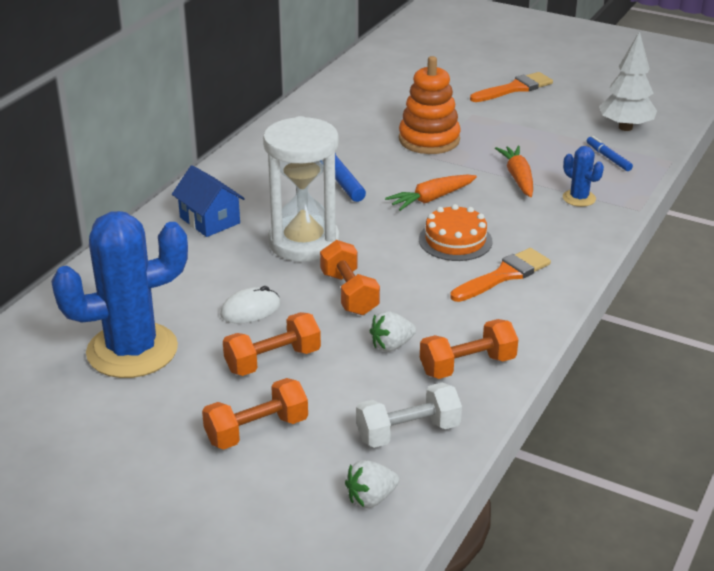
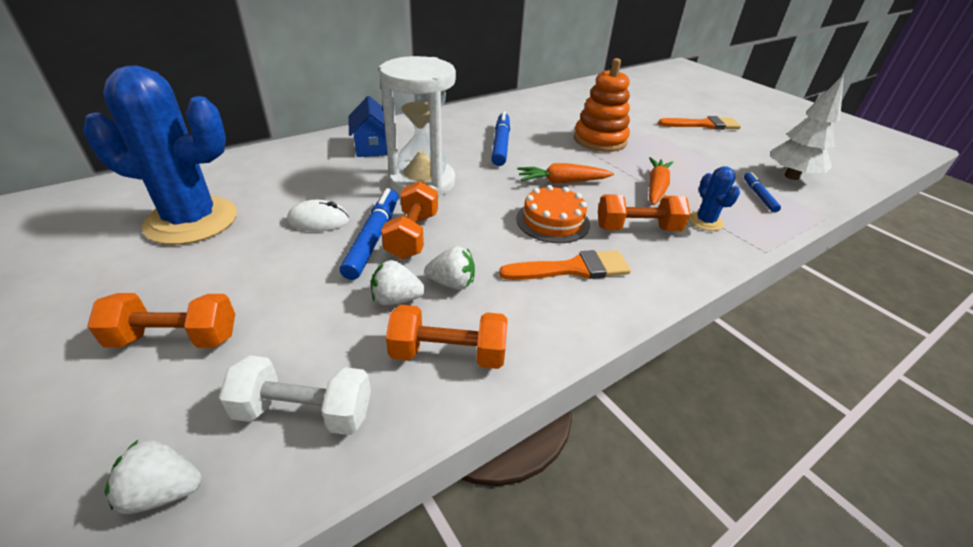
camera: 25 degrees right, 5 degrees up
orange dumbbell [223,312,321,376] -> orange dumbbell moved to [598,194,690,231]
none -> blue marker [340,188,398,280]
none -> white strawberry [425,246,475,290]

